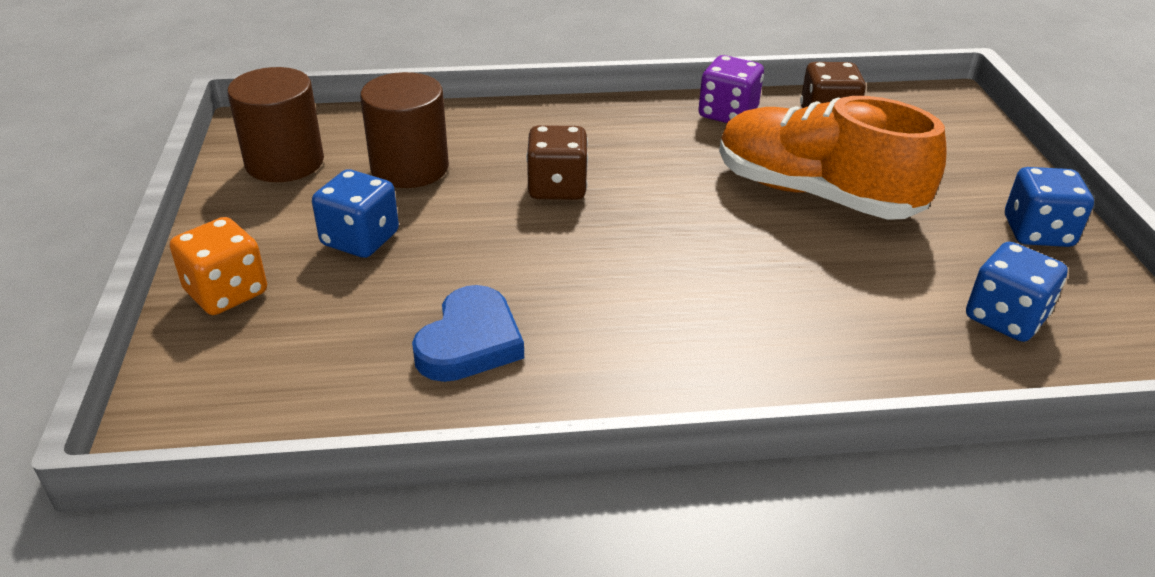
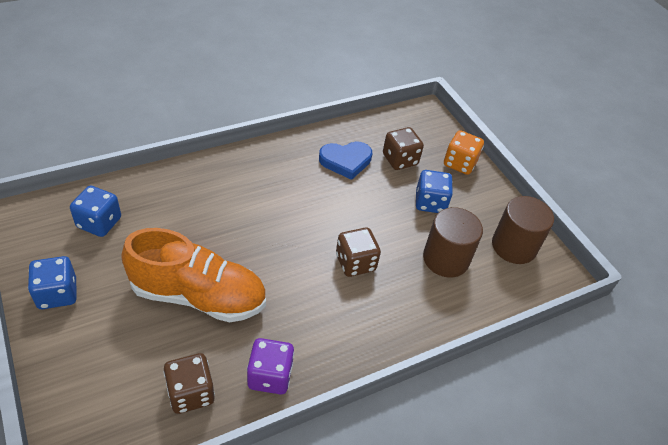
camera: 155 degrees right, 10 degrees up
blue heart [412,285,524,382] -> blue heart turned 105 degrees counterclockwise [319,141,372,180]
none -> brown dice [383,127,424,170]

